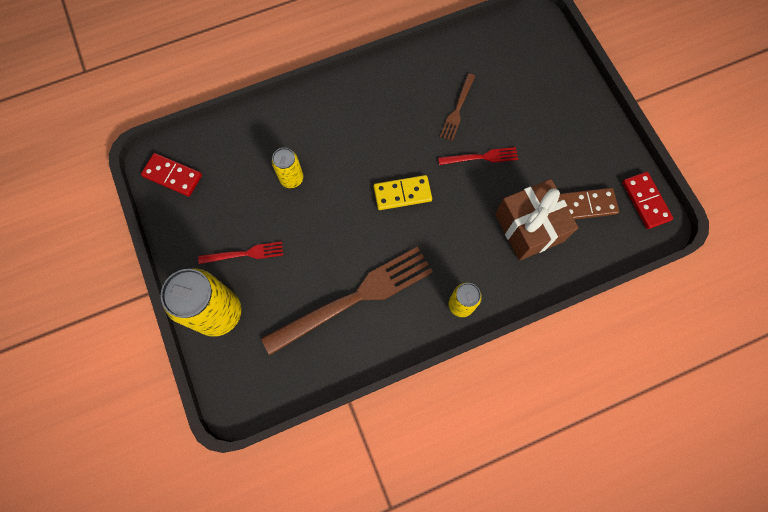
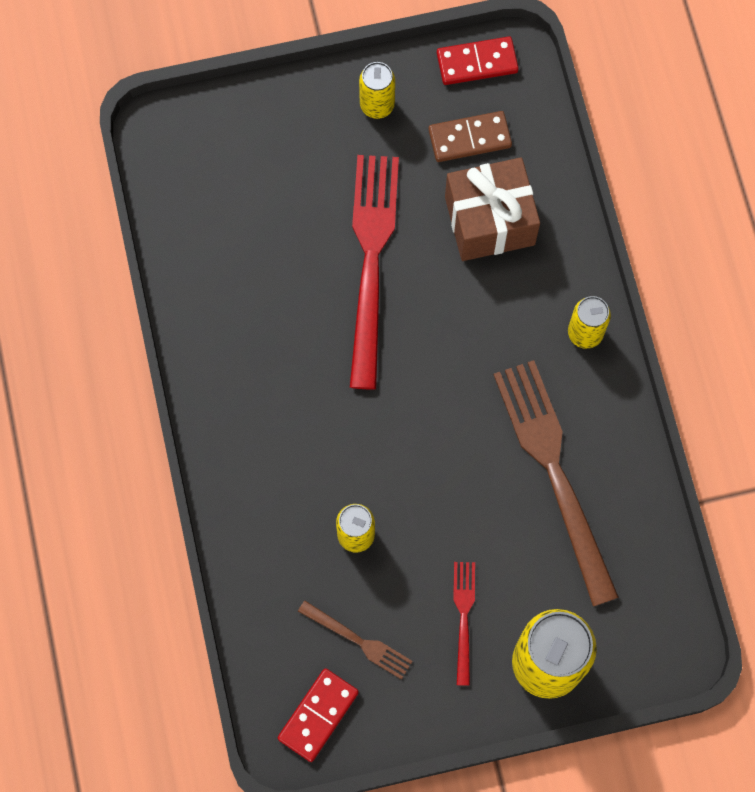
camera: 80 degrees left, 0 degrees up
yellow domino [374,175,432,210] -> none
red fork [438,147,518,165] -> red fork [350,155,399,389], size x2.11
brown fork [440,73,475,141] -> brown fork moved to [298,601,413,680]
brown domino [560,188,619,220] -> brown domino turned 75 degrees clockwise [428,111,512,162]
none -> yellow can [359,62,395,119]

